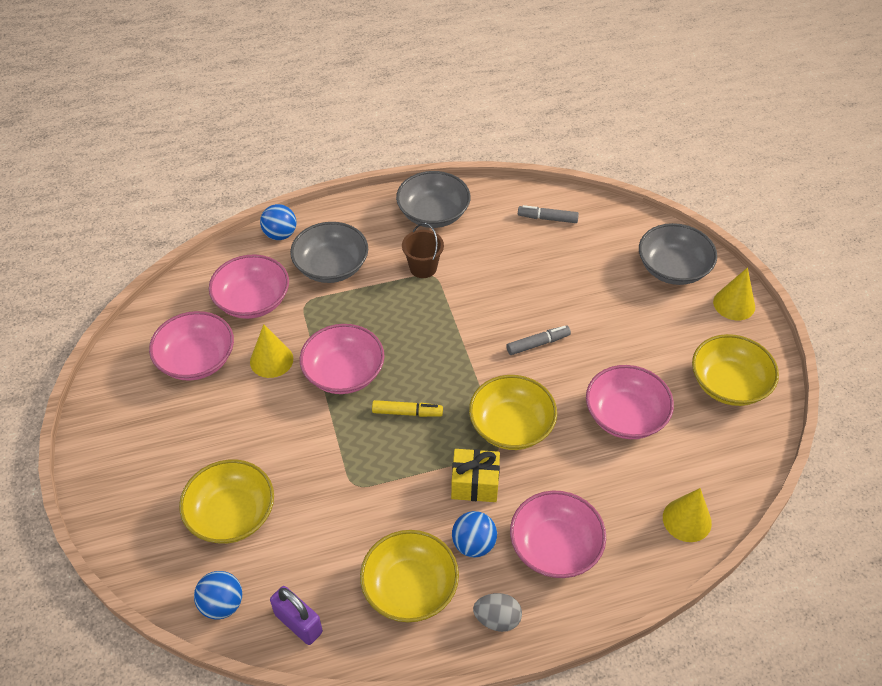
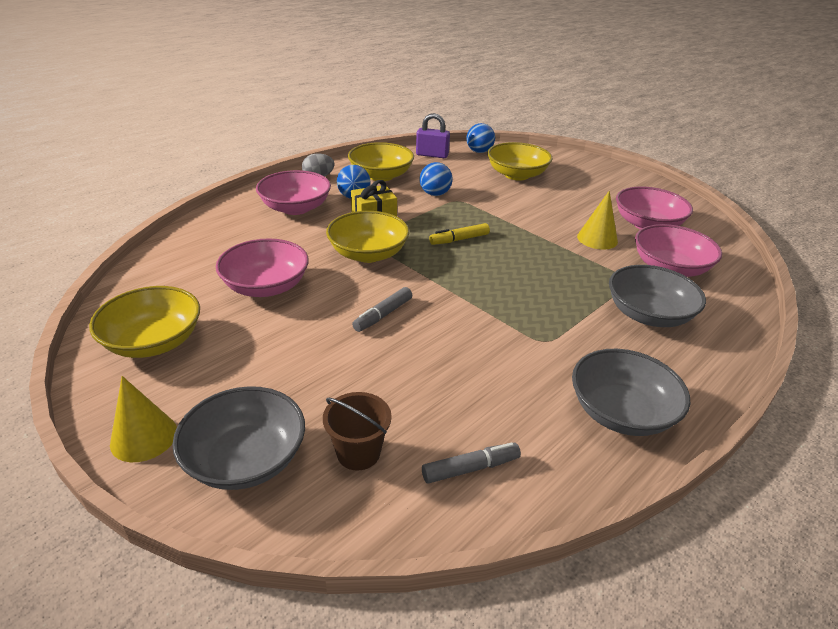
camera: 150 degrees right, 15 degrees down
blue ball [260,204,296,240] -> blue ball moved to [420,162,452,196]
pink bowl [300,324,385,394] -> none
brown bucket [402,223,444,278] -> brown bucket moved to [323,392,392,471]
yellow cone [663,488,712,542] -> none

